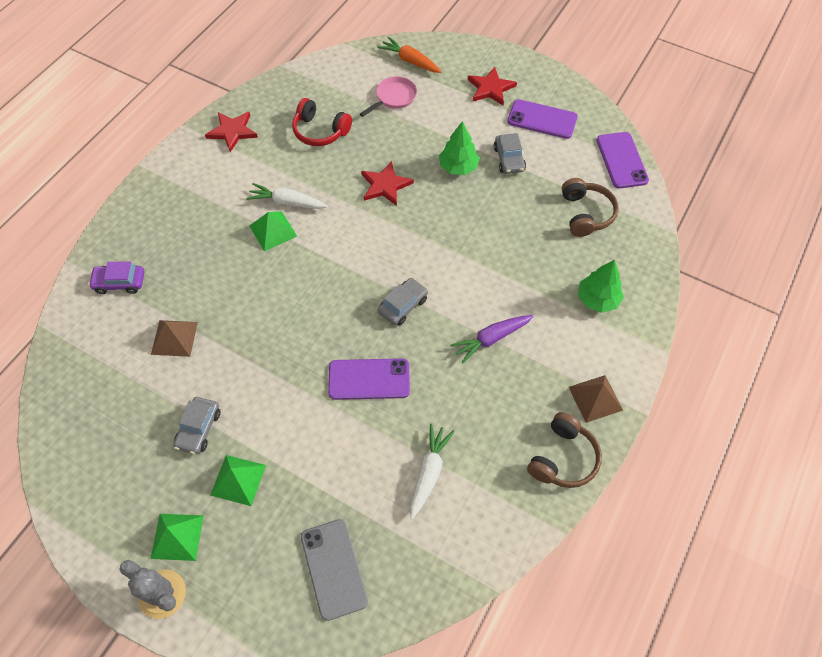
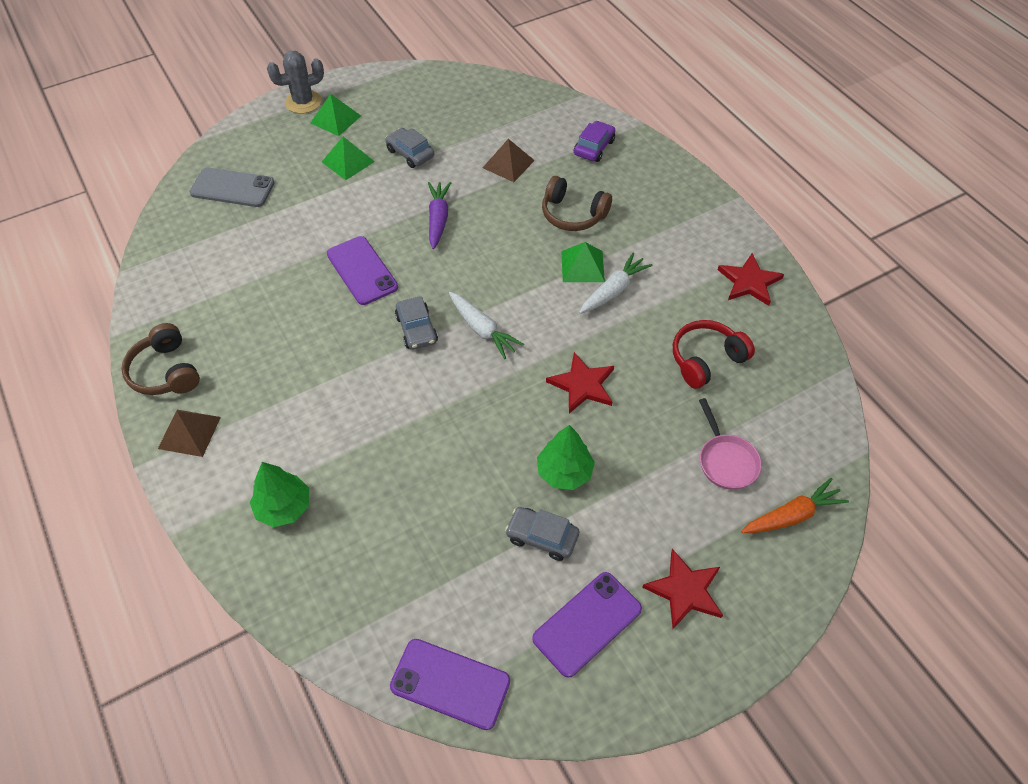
camera: 120 degrees right, 5 degrees down
purple phone [328,358,410,400] -> purple phone turned 60 degrees counterclockwise [327,236,398,305]
white carrot [410,424,455,519] -> white carrot moved to [449,292,524,359]
purple carrot [450,315,534,364] -> purple carrot moved to [428,182,451,249]
brown headphones [562,178,619,237] -> brown headphones moved to [542,176,612,231]

